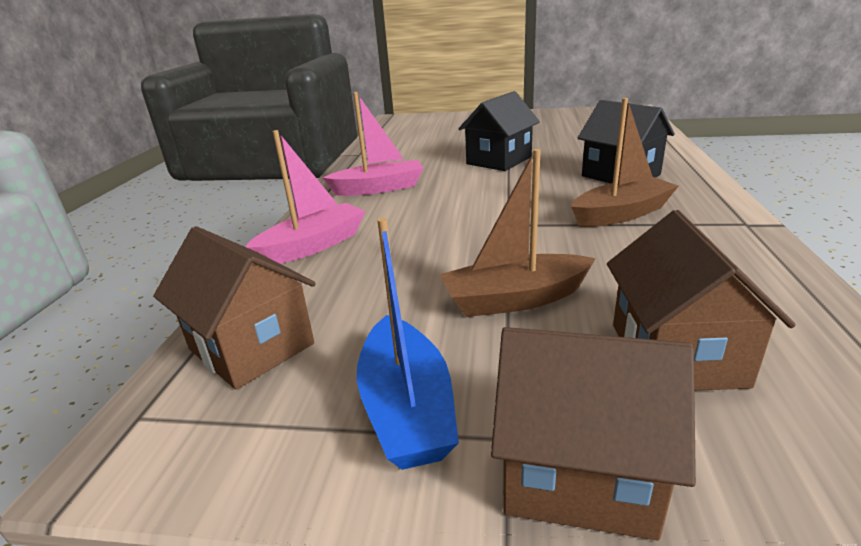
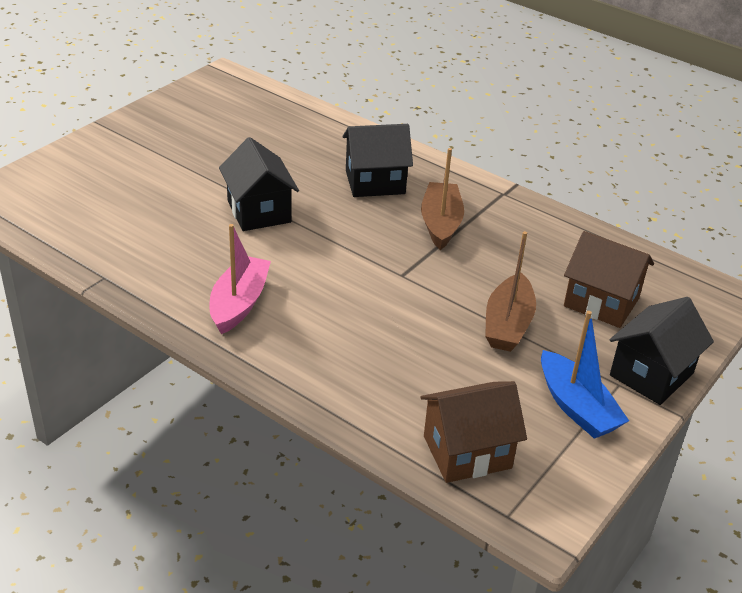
camera: 65 degrees left, 10 degrees up
pink boat [245,130,365,264] -> none
blue boat [357,218,459,470] -> blue boat turned 45 degrees clockwise [541,311,629,439]
brown house [491,327,696,541] -> black house [609,297,714,405]

